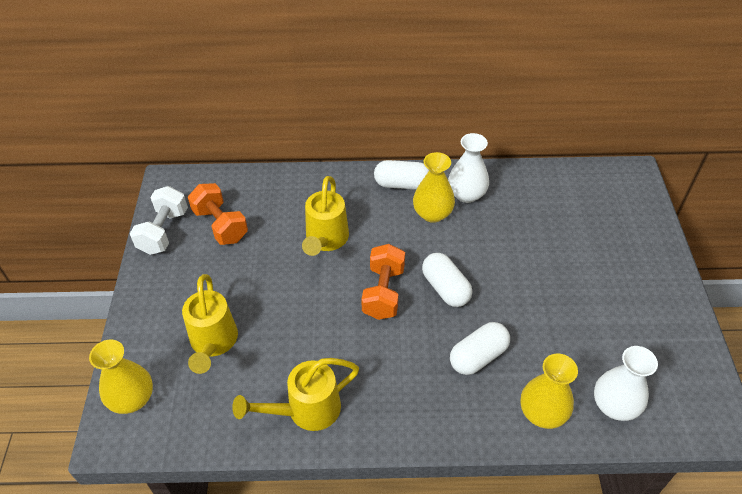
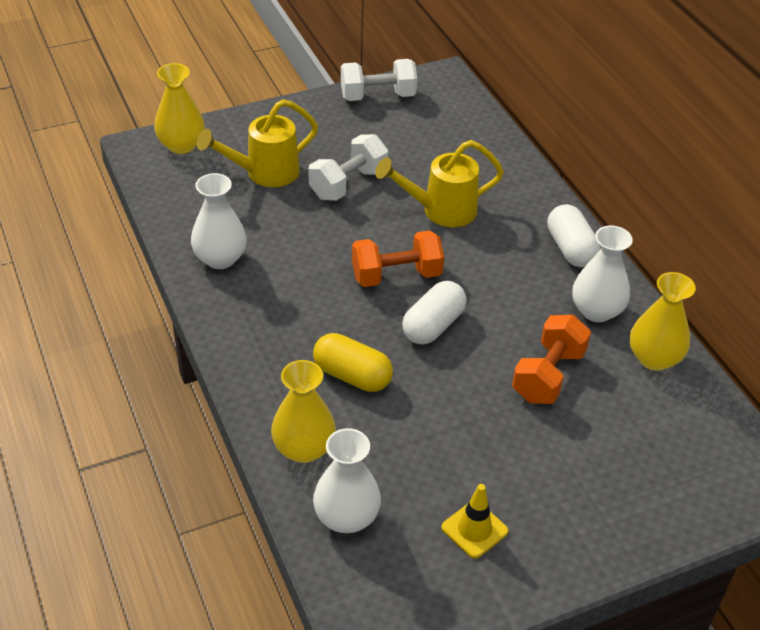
camera: 65 degrees right, 5 degrees down
orange dumbbell [188,183,248,245] -> orange dumbbell moved to [512,315,591,404]
yellow watering can [232,358,359,431] -> white vase [191,173,247,269]
yellow vase [413,152,455,223] -> yellow vase moved to [630,272,696,371]
white capsule [450,322,510,375] -> yellow capsule [313,333,393,392]
none -> white dumbbell [308,134,388,201]
none -> yellow traffic cone [441,484,509,559]

